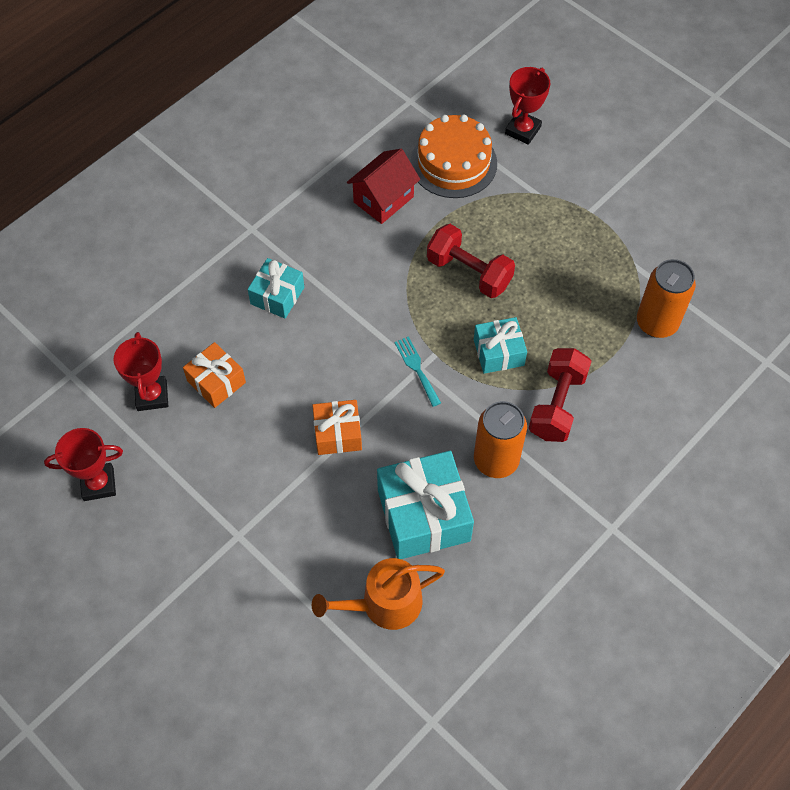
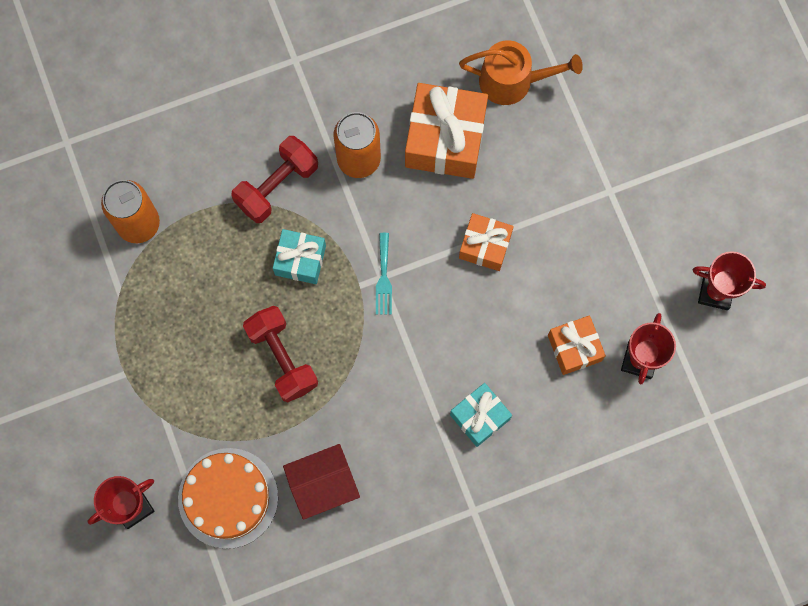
camera: 155 degrees left, 15 degrees up
turquoise gift [377,451,474,559] -> orange gift [405,83,488,179]

